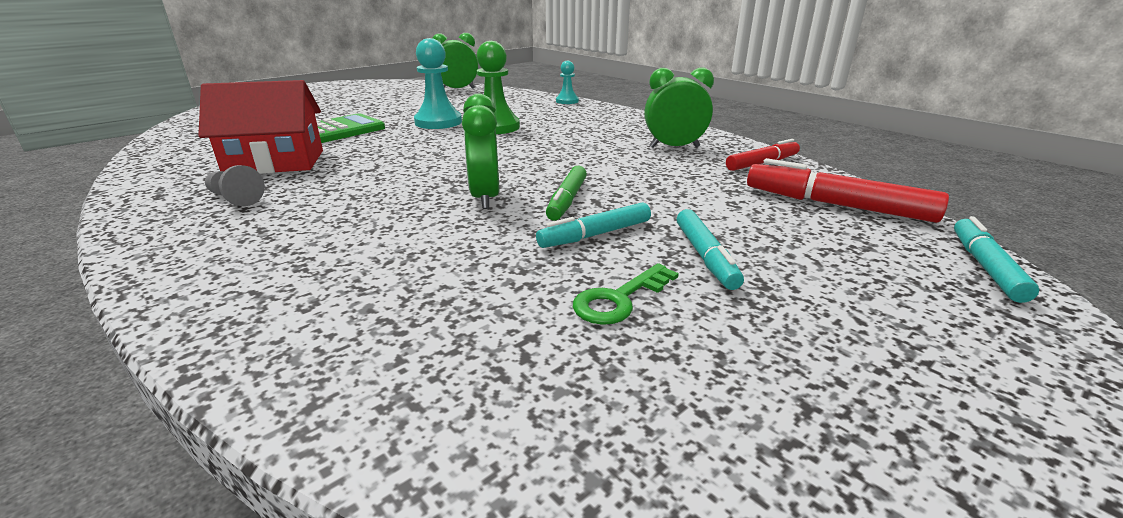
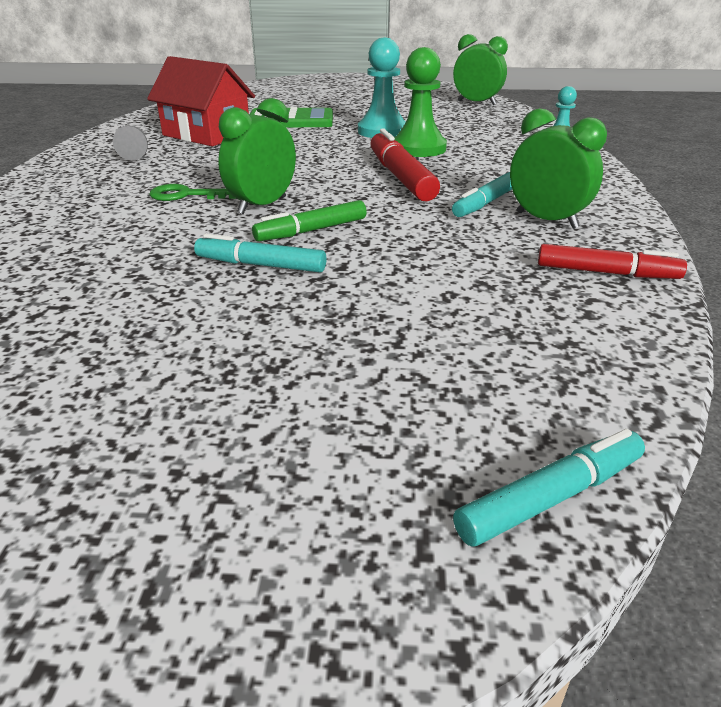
camera: 45 degrees right, 5 degrees up
green key [573,263,679,325] -> green key moved to [149,184,236,201]
turquoise marker [677,209,744,290] -> turquoise marker moved to [452,172,512,217]
red marker [747,158,949,223] -> red marker moved to [370,128,440,201]

